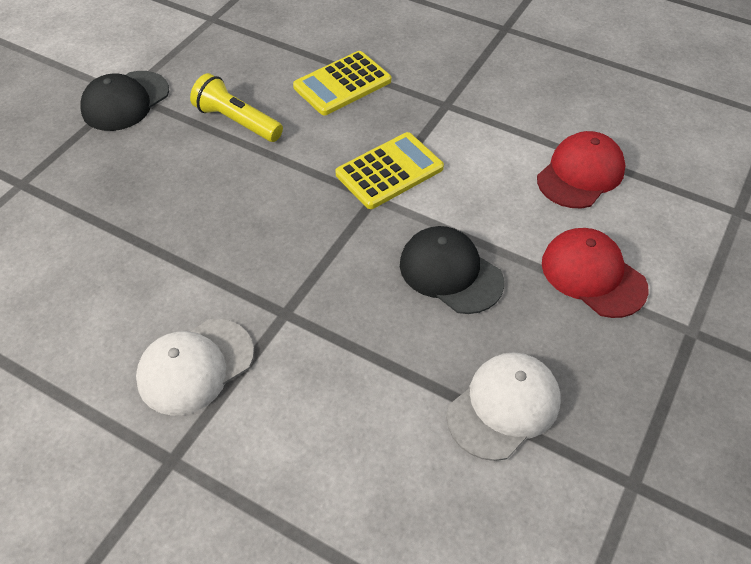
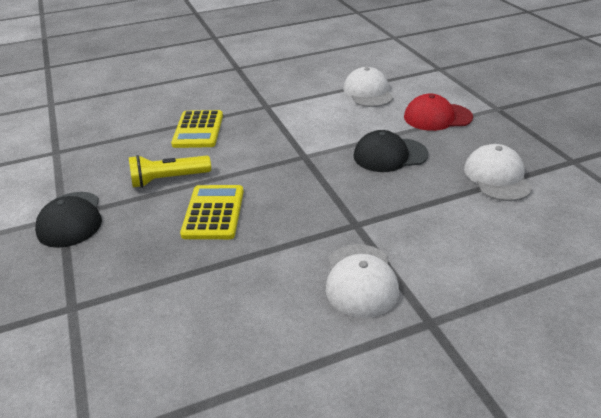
camera: 50 degrees left, 15 degrees down
yellow calculator [335,132,444,209] -> yellow calculator moved to [180,185,244,239]
red cap [537,131,626,208] -> white cap [343,67,394,107]

